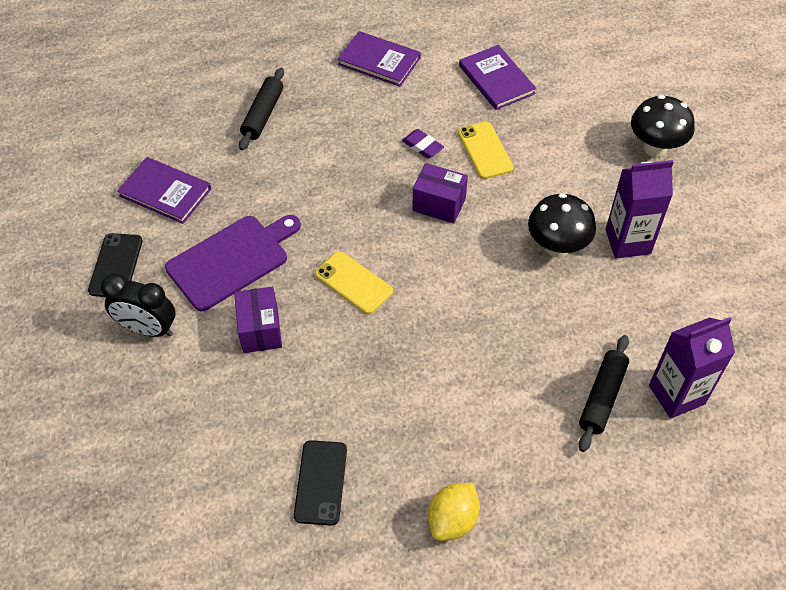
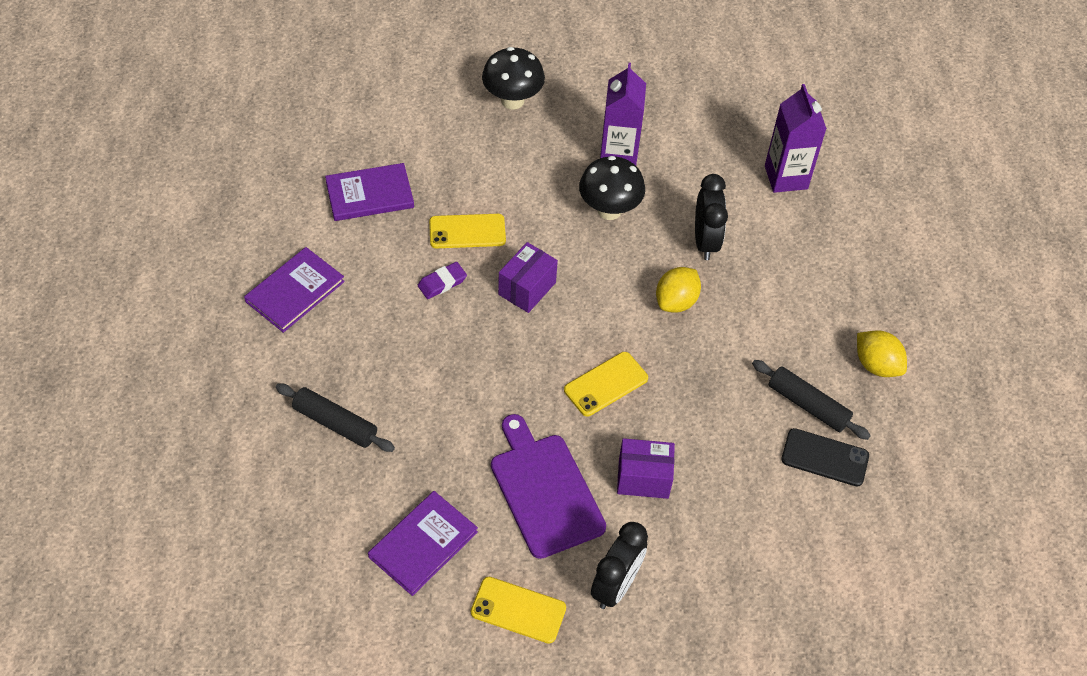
camera: 80 degrees left, 0 degrees up
black phone [88,233,143,297] -> yellow phone [471,577,566,644]
black rolling pin [579,335,629,452] -> black rolling pin moved to [752,360,871,440]
none -> yellow lemon [656,267,701,313]
none -> black clock [695,174,728,260]

